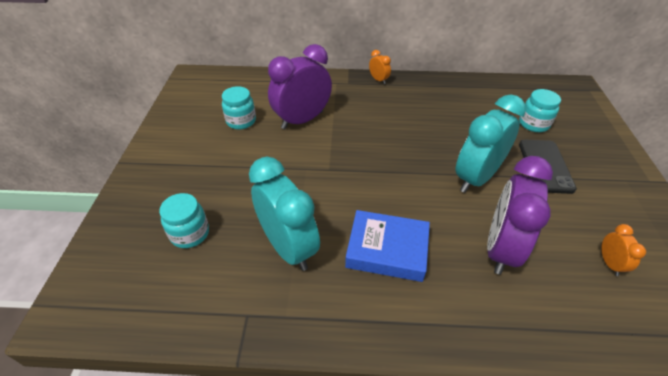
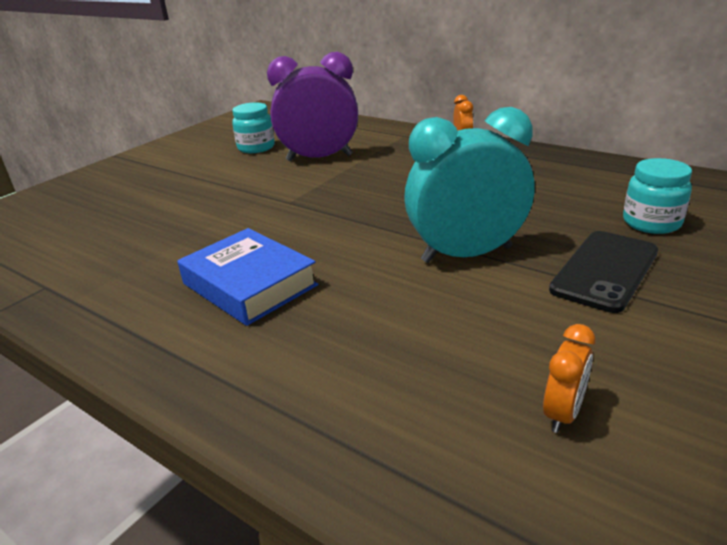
camera: 35 degrees right, 15 degrees down
turquoise jar [159,193,209,248] -> none
turquoise clock [249,157,320,271] -> none
purple clock [487,156,553,275] -> none

